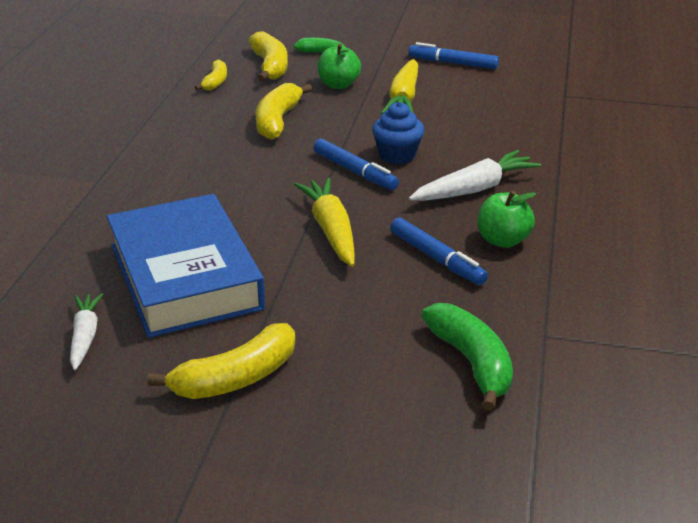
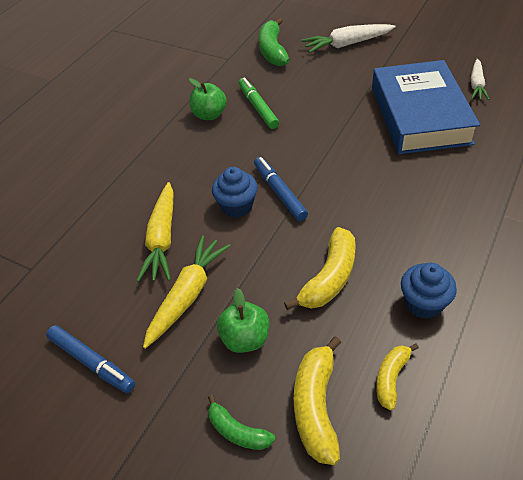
camera: 160 degrees left, 15 degrees up
yellow banana [147,323,295,399] -> none
yellow carrot [294,178,355,267] -> yellow carrot moved to [137,182,174,282]
blue marker [390,218,488,285] -> green marker [239,77,279,129]
white carrot [409,150,541,201] -> white carrot moved to [301,24,396,53]
none -> blue cupcake [401,263,457,319]

